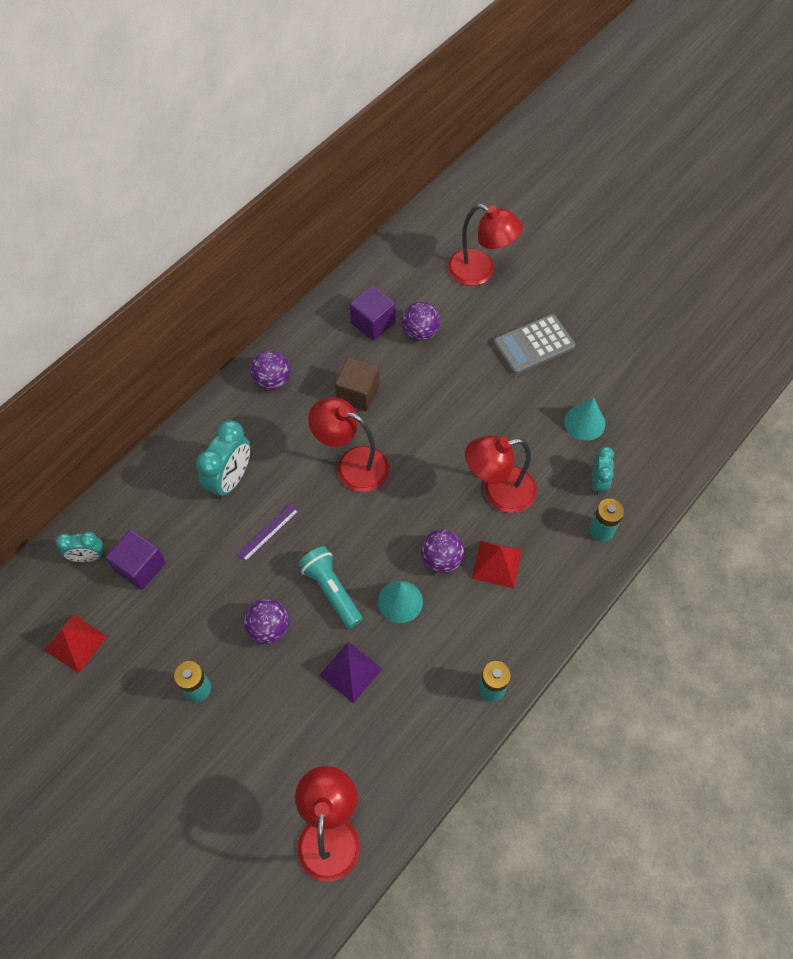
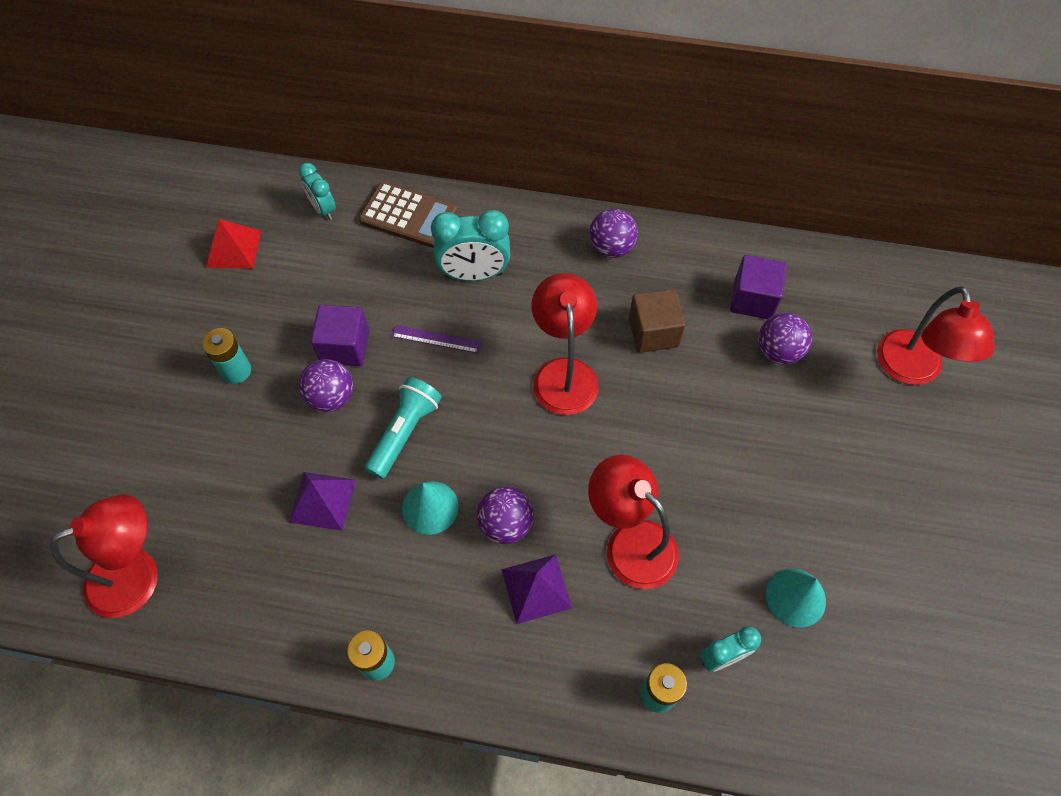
camera: 60 degrees right, 0 degrees up
purple cube [105,530,166,590] -> purple cube moved to [311,305,369,366]
red pyramid [472,540,522,588] -> purple pyramid [501,554,572,624]
grey calculator [493,314,575,374] -> none
none -> brown calculator [359,182,458,248]

